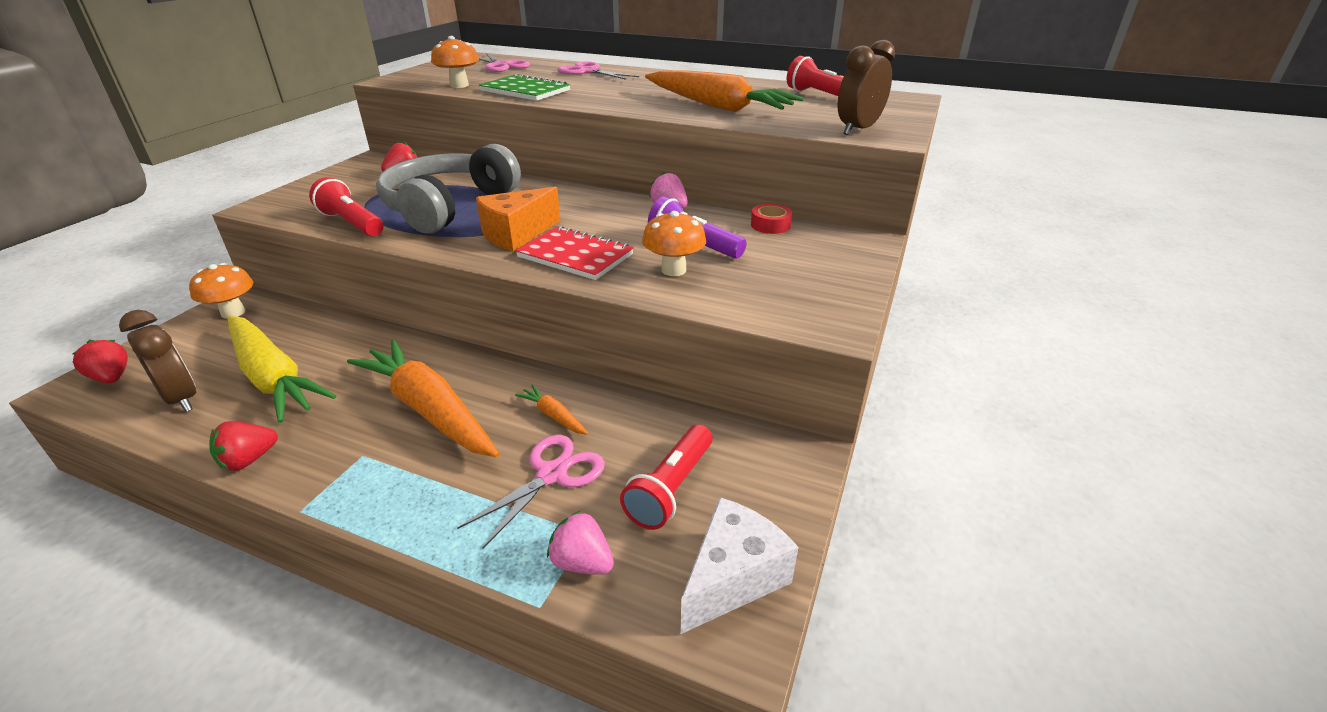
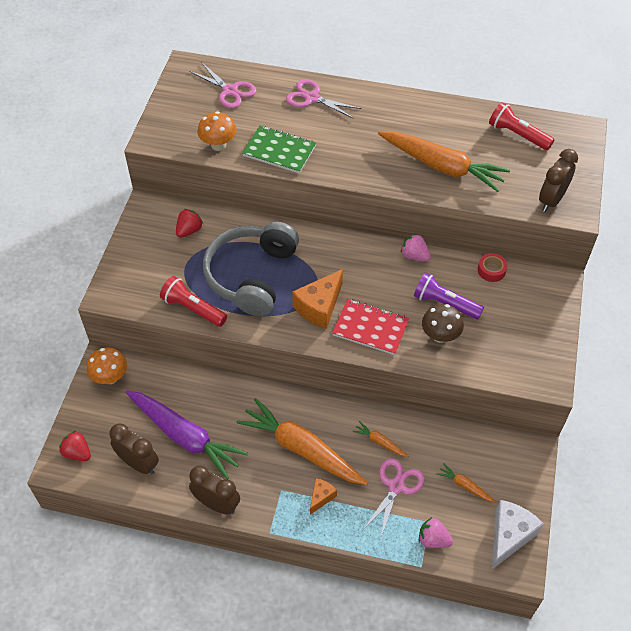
camera: 10 degrees left, 20 degrees up
red strawberry [210,421,278,471] -> brown clock [189,466,240,515]
yellow carrot [227,316,336,423] -> purple carrot [125,390,248,479]
red flashlight [620,424,712,530] -> orange carrot [437,463,495,502]
orange mushroom [642,211,706,276] -> brown mushroom [422,304,464,343]
none -> orange cheese [310,478,337,515]

